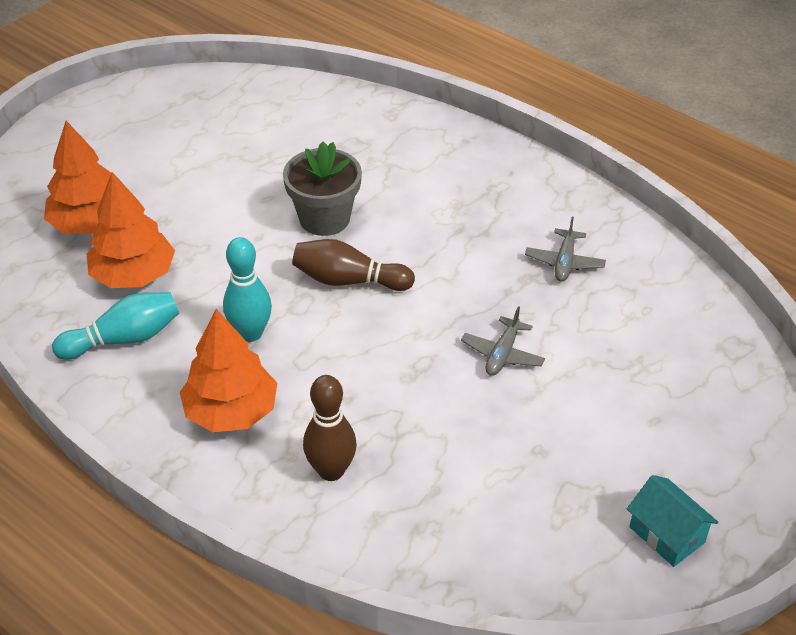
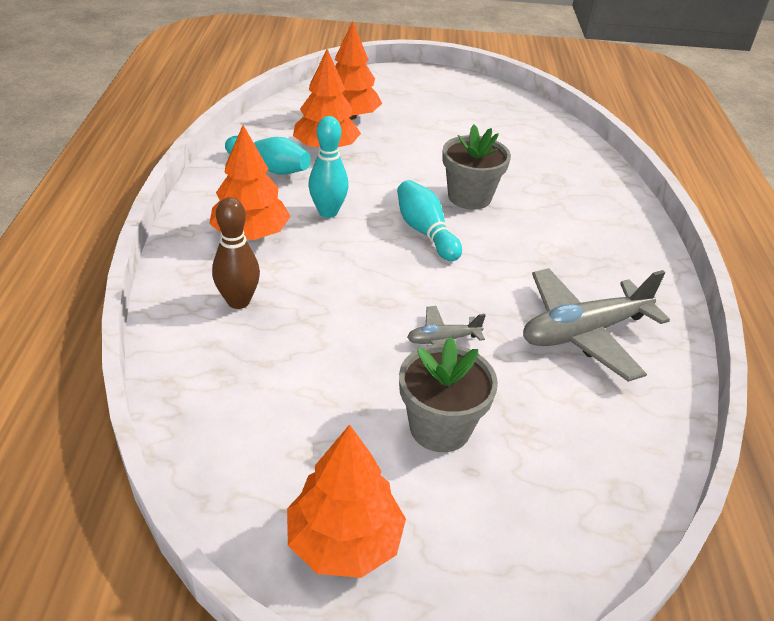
camera: 50 degrees right, 5 degrees down
brown bowling pin [292,239,415,291] -> turquoise bowling pin [397,180,462,261]
grey plane [525,217,606,282] -> grey plane [523,268,670,382], size x2.03
turquoise house [627,475,719,567] -> orange tree [287,424,406,578]
none -> grey flower pot [399,337,498,452]

